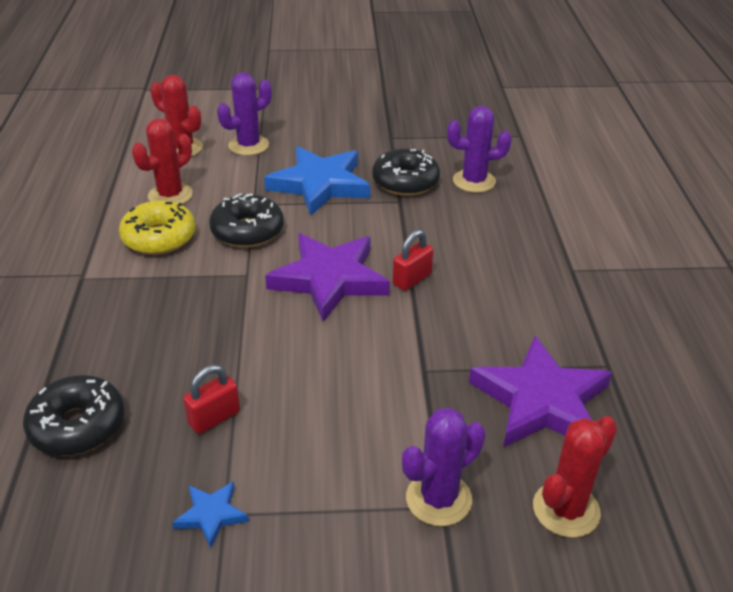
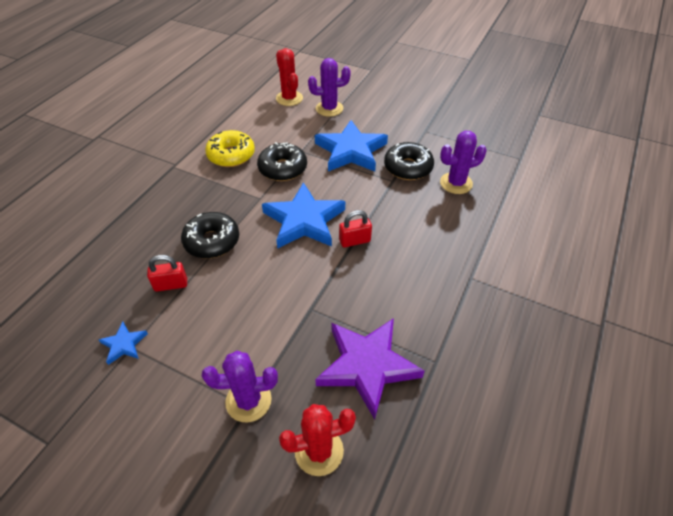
camera: 30 degrees right, 10 degrees up
black donut [23,375,125,456] -> black donut moved to [181,212,239,258]
red cactus [132,118,193,204] -> none
purple star [265,233,390,322] -> blue star [262,182,345,248]
purple cactus [447,106,512,193] -> purple cactus turned 45 degrees counterclockwise [440,131,487,194]

